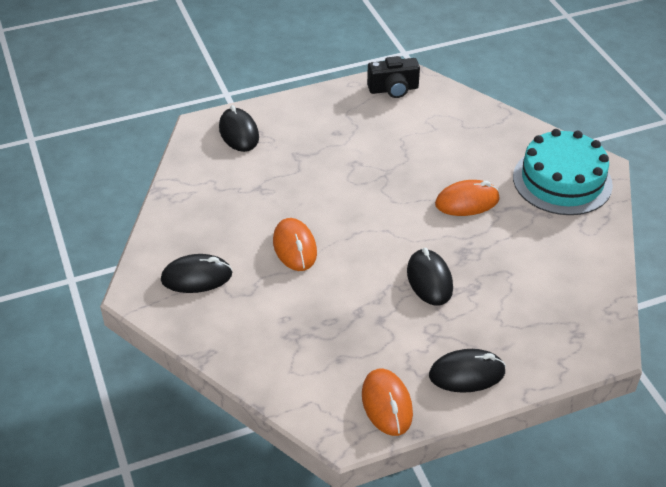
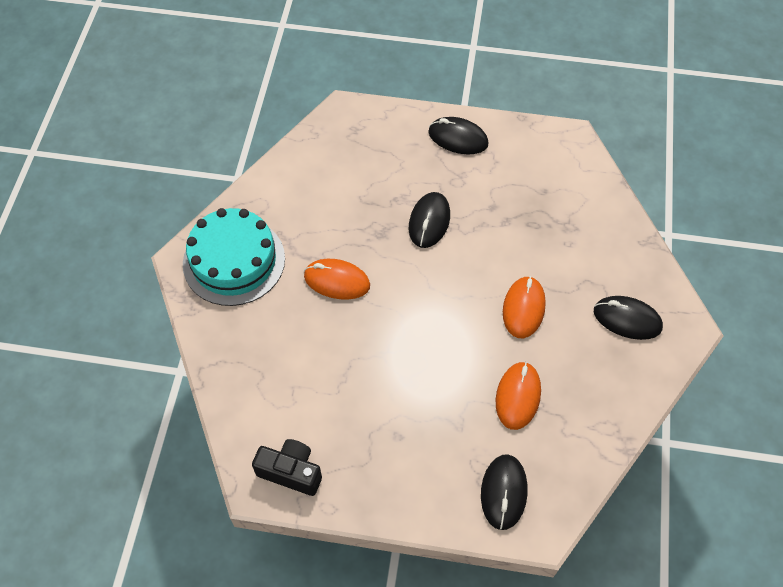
camera: 150 degrees left, 15 degrees up
orange mouse [362,368,413,436] -> orange mouse moved to [496,362,541,430]

